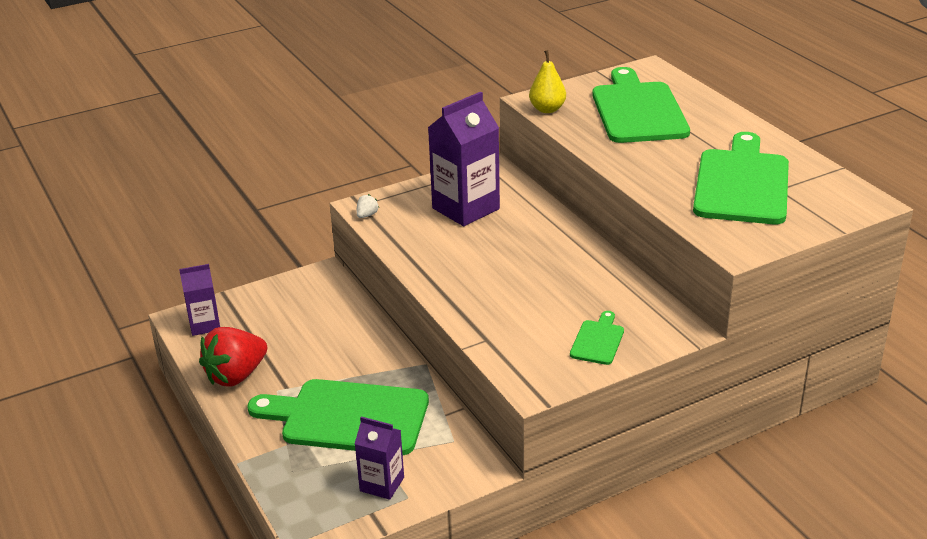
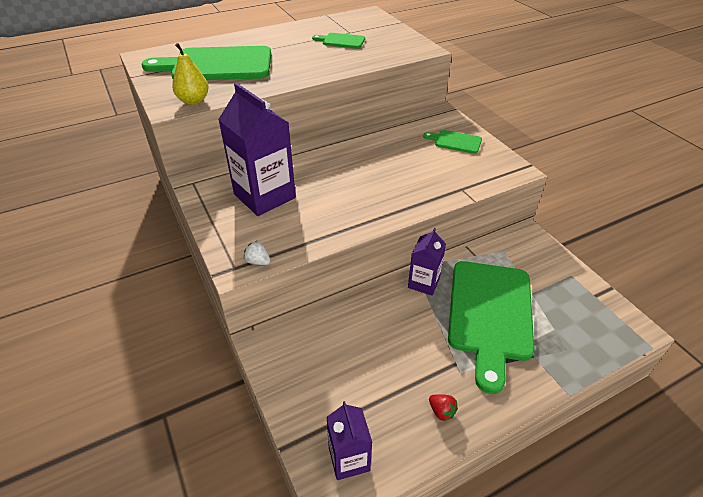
camera: 90 degrees left, 10 degrees up
red strawberry [199,327,267,386] -> red strawberry [429,394,458,422], size x0.40
purple carton [355,416,404,500] -> purple carton moved to [408,228,446,295]
green cutting board [693,132,789,224] -> green cutting board [312,33,365,49], size x0.45

